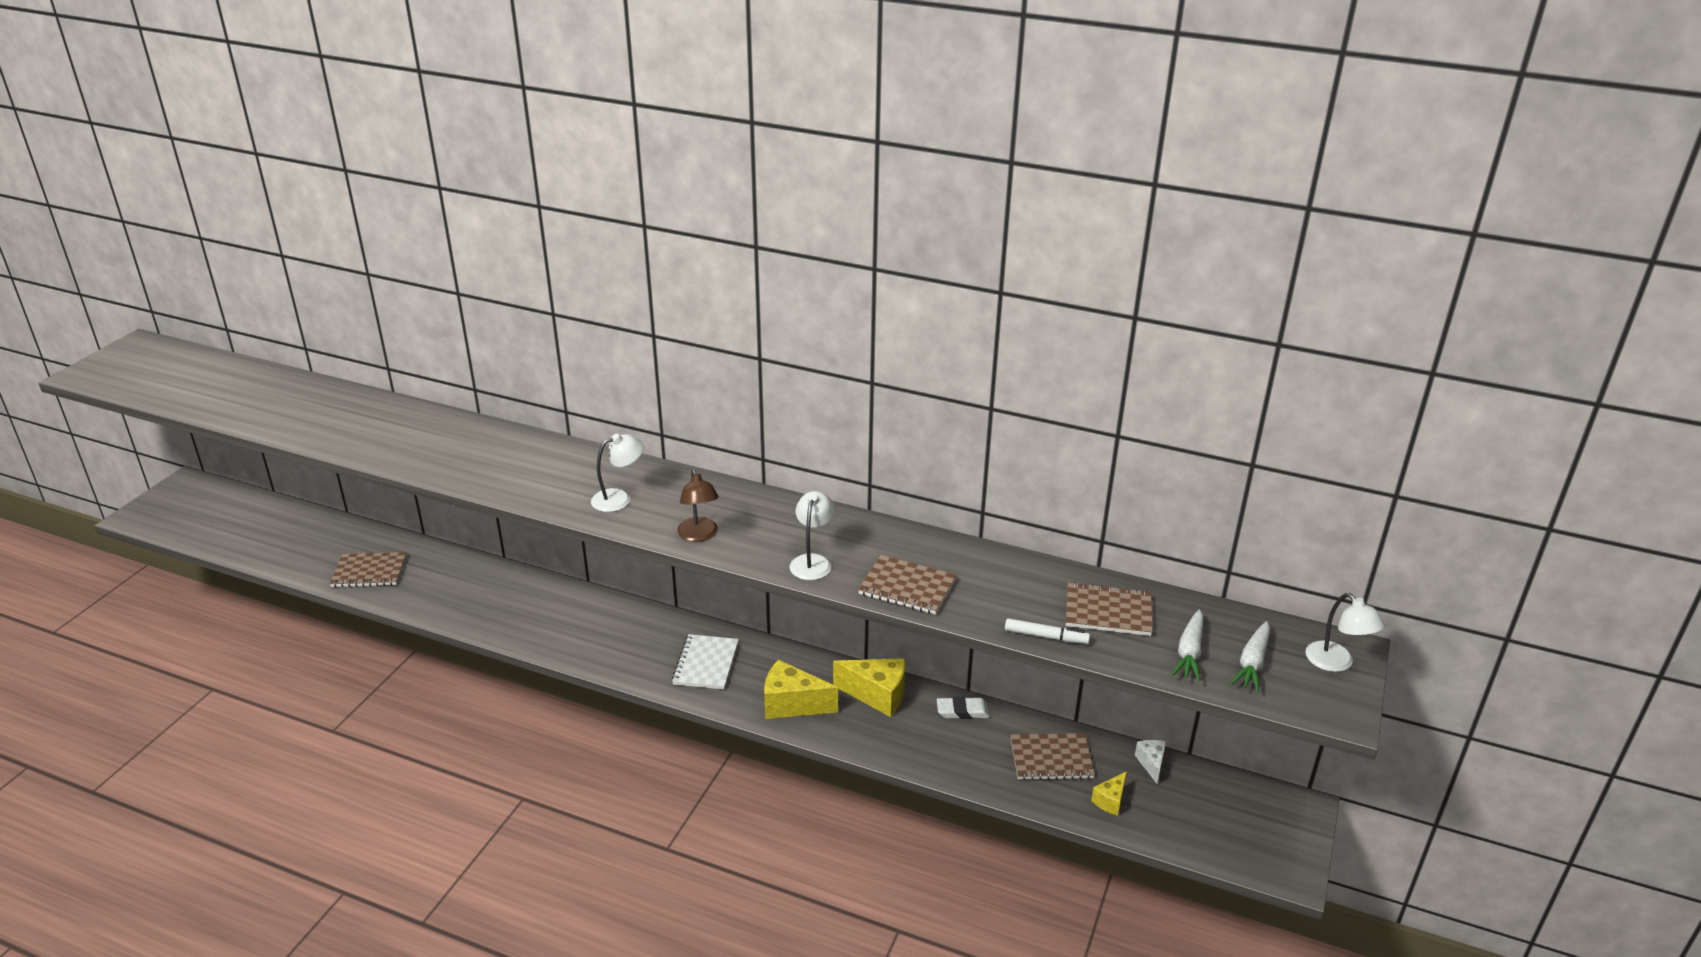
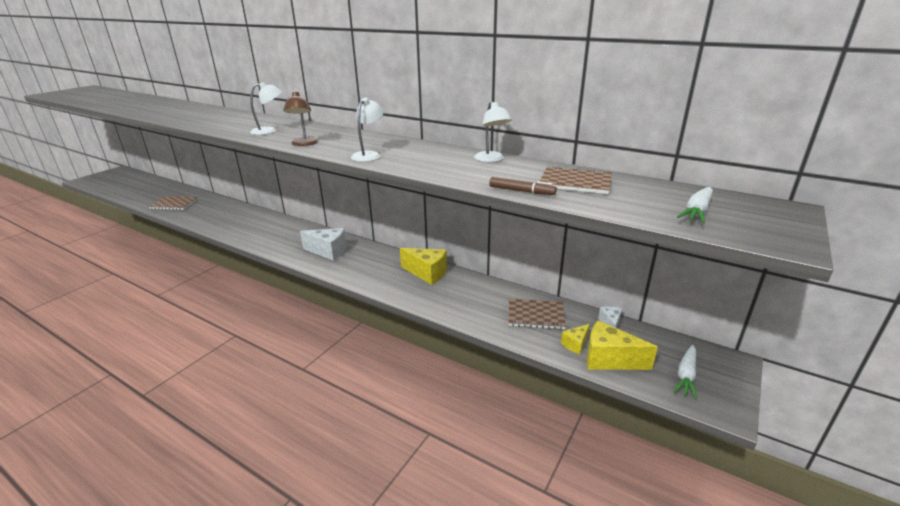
camera: 10 degrees right, 5 degrees down
white notebook [672,634,739,689] -> white cheese [300,228,347,261]
yellow cheese [764,659,838,719] -> yellow cheese moved to [587,320,658,370]
brown notebook [858,555,957,615] -> none
white eraser [937,697,990,719] -> none
white marker [1005,618,1090,644] -> brown marker [489,177,557,195]
white carrot [1171,609,1203,682] -> white carrot moved to [673,345,697,400]
white lamp [1305,593,1385,672] -> white lamp moved to [474,101,512,162]

